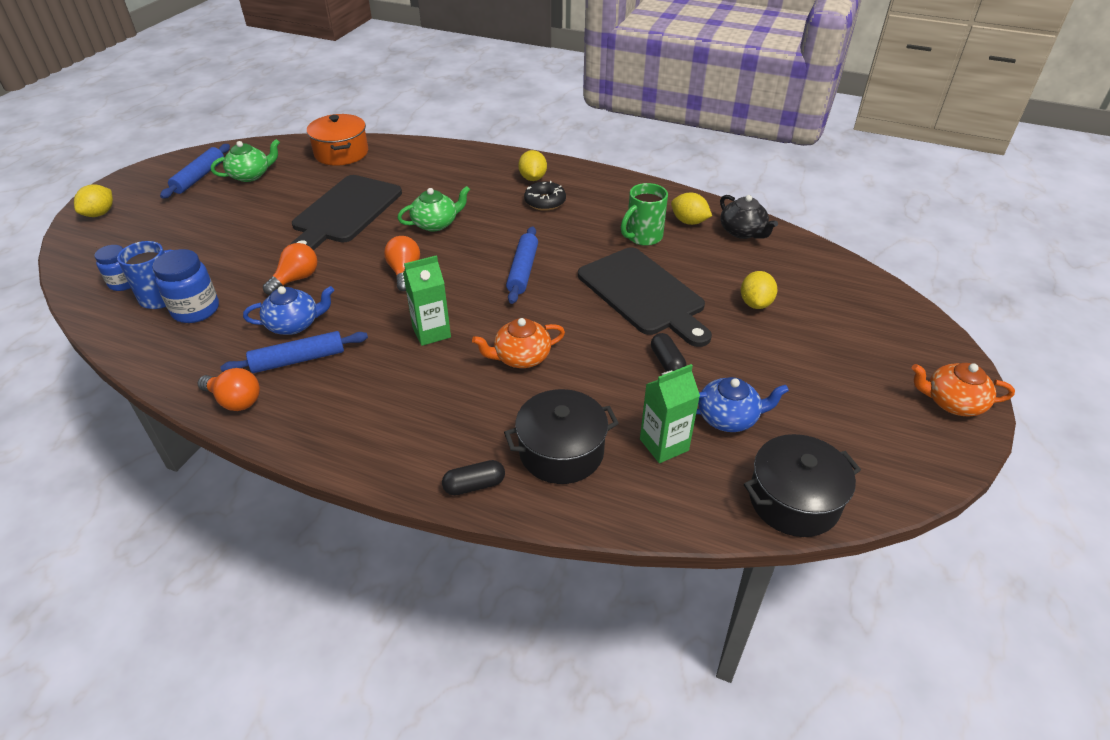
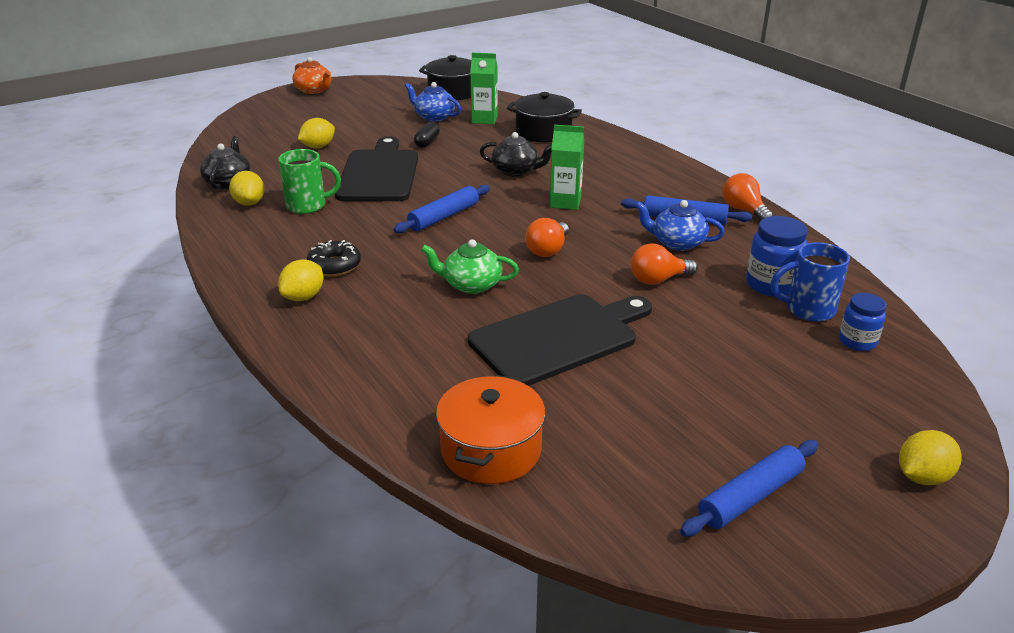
camera: 145 degrees left, 10 degrees down
green teapot [211,139,280,182] -> none
black capsule [442,460,505,495] -> none
orange teapot [472,318,565,368] -> black teapot [480,132,552,177]

